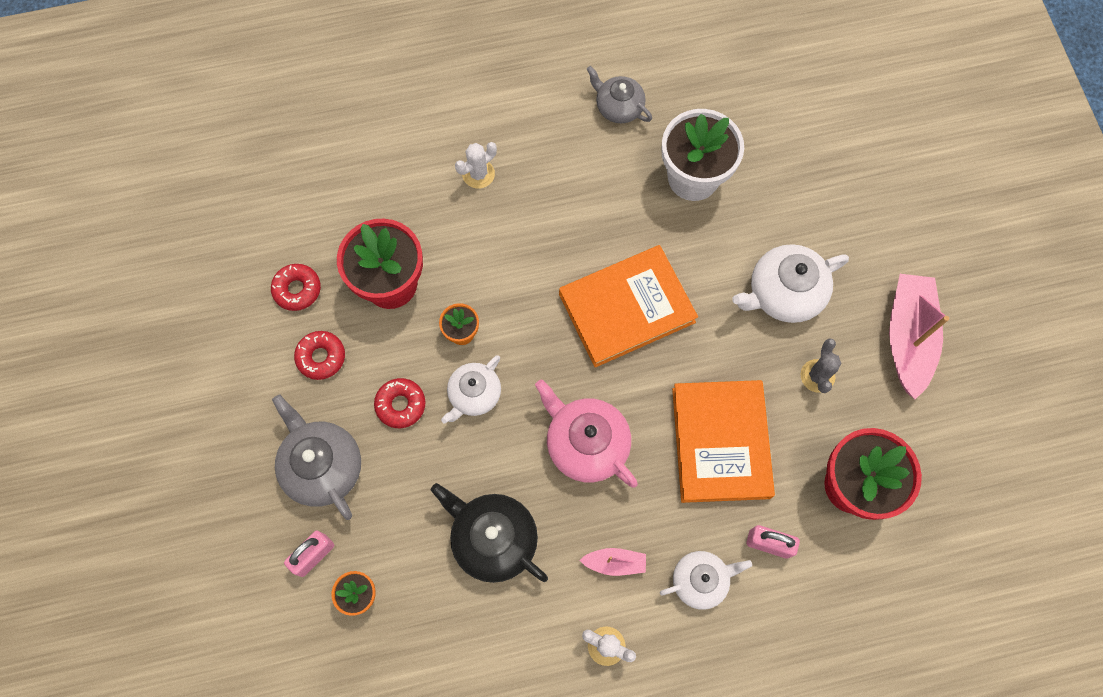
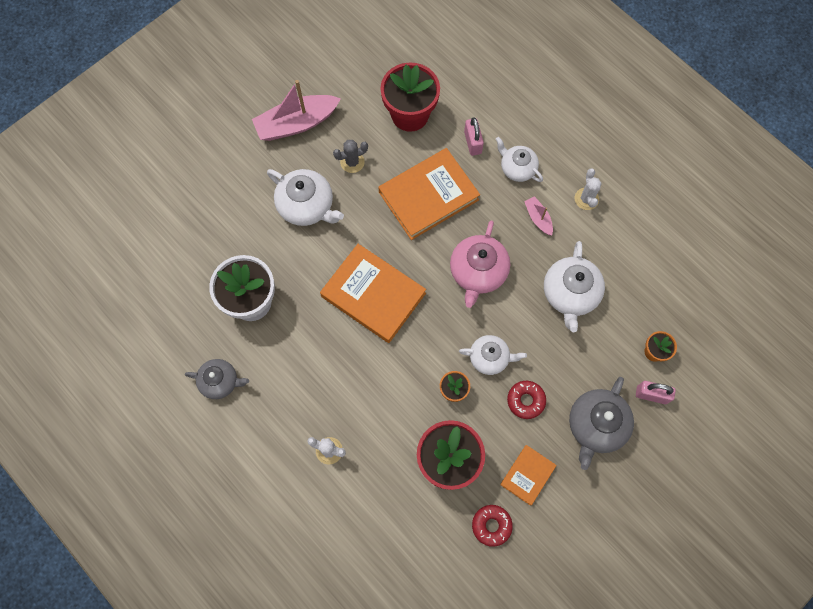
camera: 120 degrees left, 0 degrees up
red donut [294,331,345,380] -> orange book [500,445,557,506]
black teapot [430,483,548,583] -> white teapot [544,241,605,332]
grey teapot [586,66,652,123] -> grey teapot turned 90 degrees counterclockwise [185,359,249,399]

